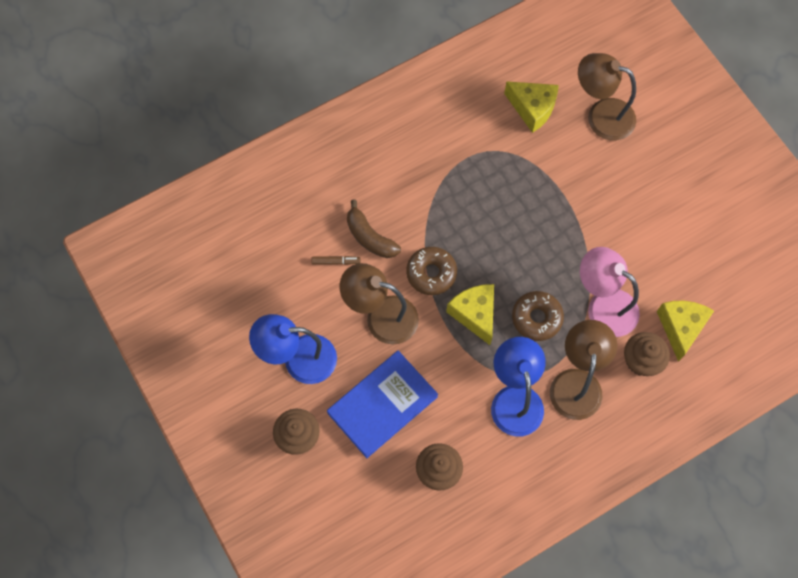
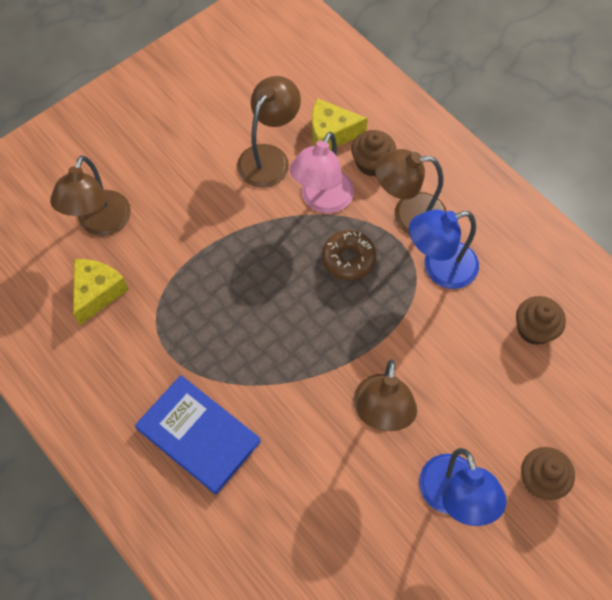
camera: 100 degrees left, 5 degrees down
brown marker [311,256,360,265] -> none
blue book [327,351,438,458] -> blue book moved to [135,375,261,495]
brown banana [347,200,401,258] -> none
brown donut [406,247,457,295] -> none
yellow cheese [446,284,494,345] -> none
none -> brown lamp [237,76,301,188]

